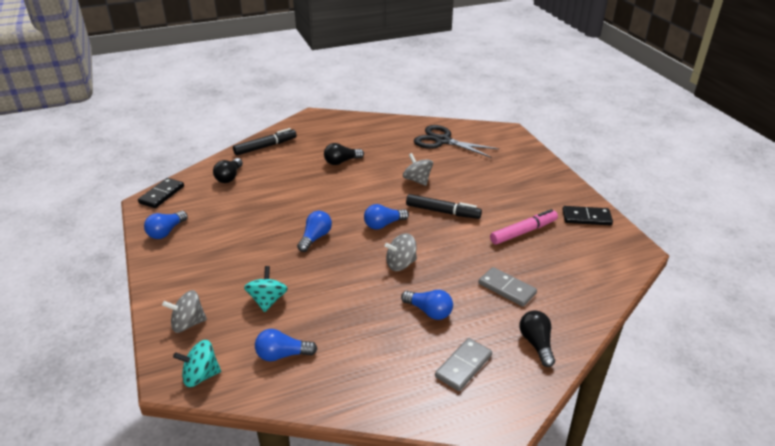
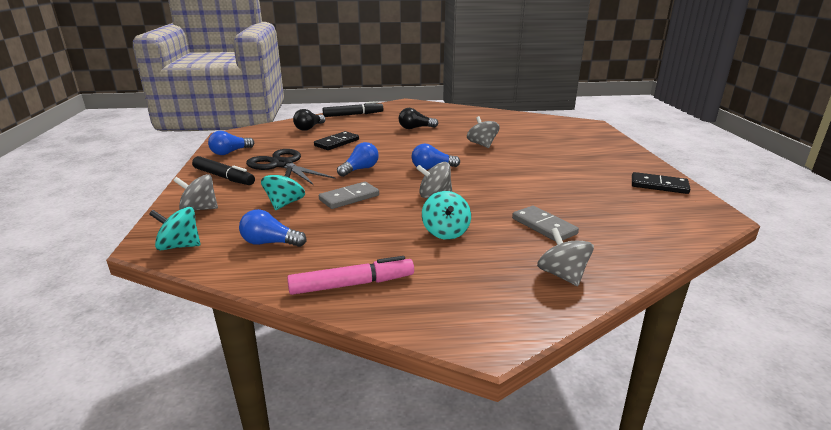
camera: 15 degrees right, 10 degrees down
black domino [138,178,184,208] -> black domino moved to [314,131,359,150]
blue light bulb [401,290,453,320] -> turquoise spinning top [422,191,471,240]
black marker [406,194,482,219] -> black marker moved to [192,156,255,185]
black scissors [414,125,499,158] -> black scissors moved to [246,149,335,185]
grey domino [435,338,492,391] -> grey domino moved to [319,182,379,209]
pink marker [490,209,558,245] -> pink marker moved to [287,256,414,295]
black light bulb [519,310,555,367] -> grey spinning top [537,228,594,286]

